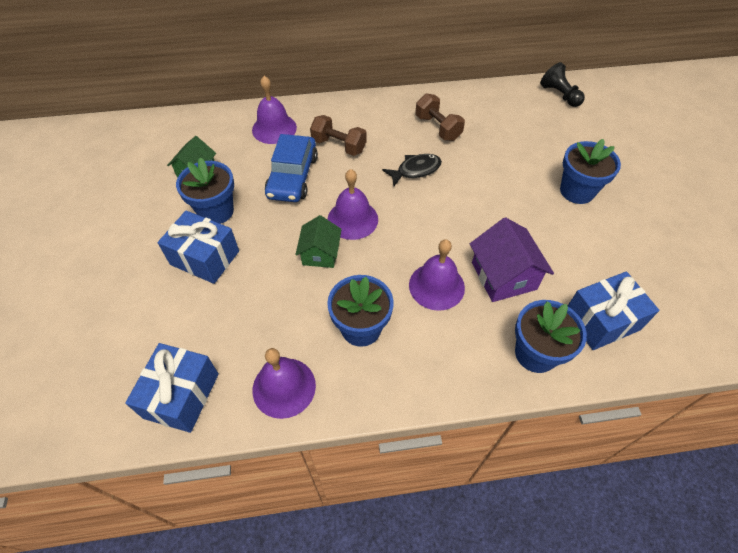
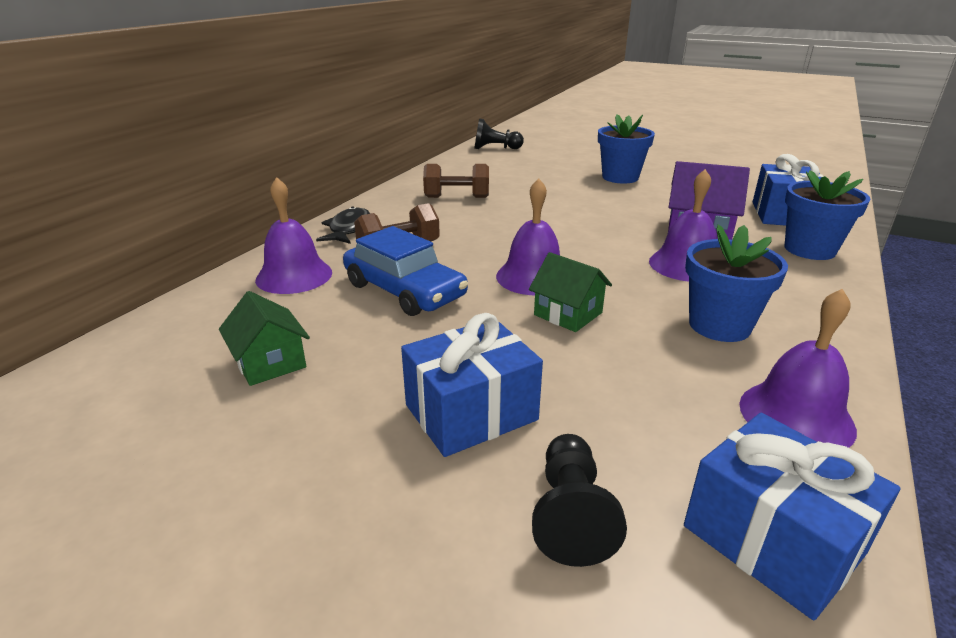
camera: 55 degrees left, 25 degrees down
blue flower pot [176,157,234,224] -> none
black fish [382,154,442,186] -> black fish moved to [316,206,370,244]
none -> black pawn [532,434,627,567]

